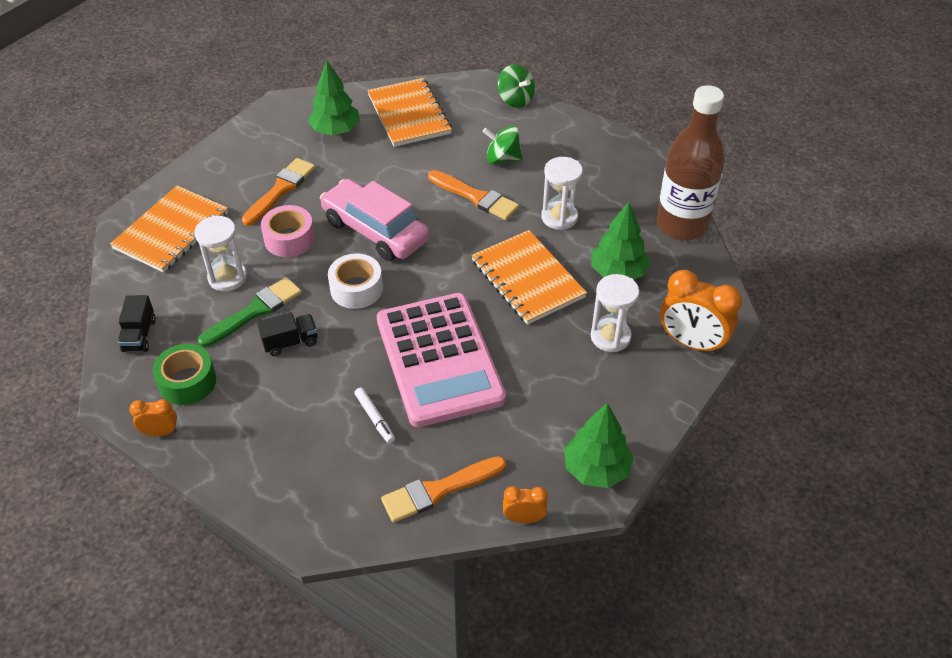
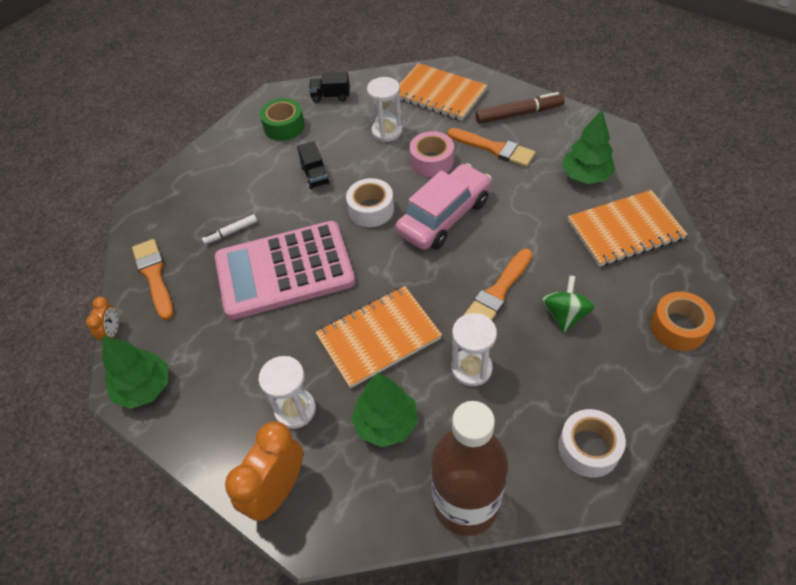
camera: 95 degrees right, 5 degrees up
orange clock [129,399,177,436] -> none
green brush [198,277,302,347] -> none
green spinning top [498,64,535,108] -> orange tape [651,292,715,351]
none -> brown marker [475,92,565,124]
none -> white tape [558,409,626,478]

